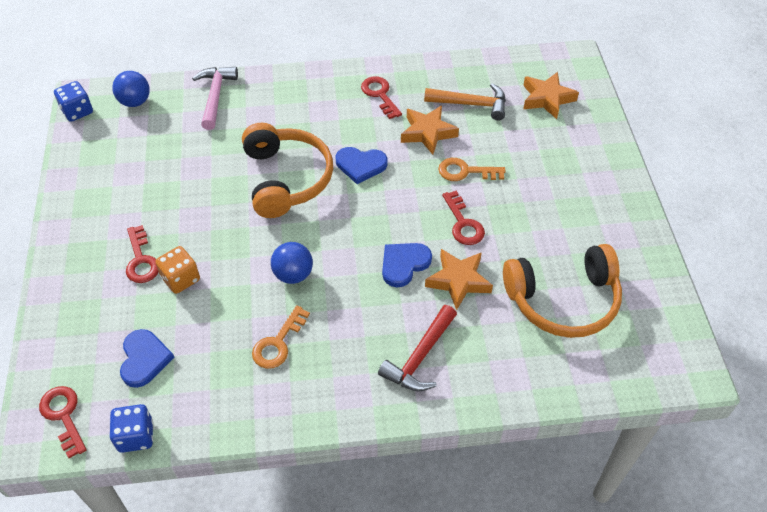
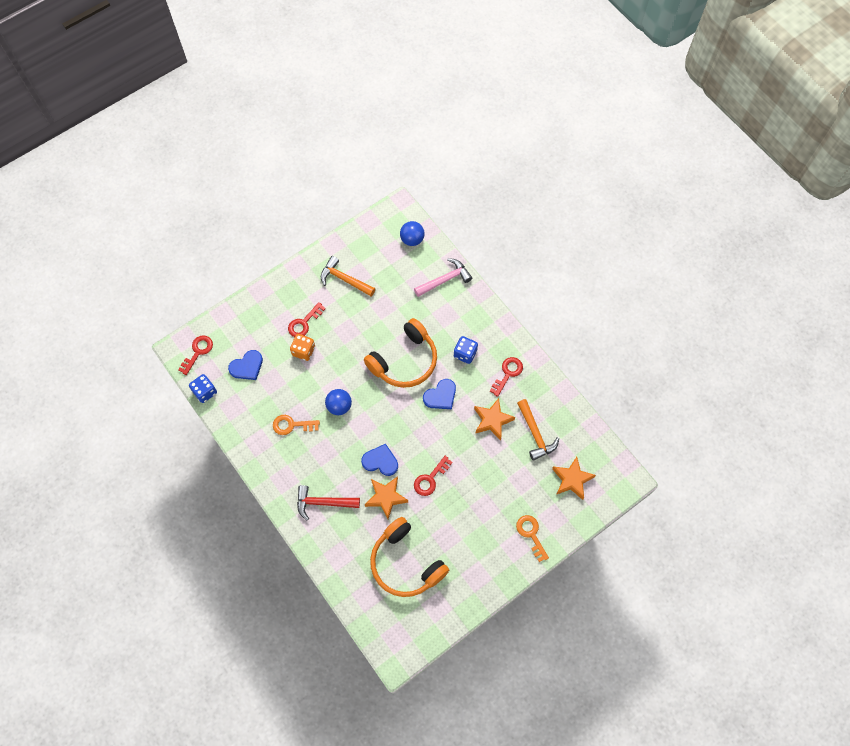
camera: 60 degrees right, 15 degrees up
blue dice [54,81,93,122] -> blue dice moved to [454,336,478,364]
blue heart [336,147,388,184] -> blue heart turned 105 degrees counterclockwise [423,379,456,409]
orange key [438,158,505,181] -> orange key moved to [516,515,549,562]
none -> orange hammer [321,256,376,296]

